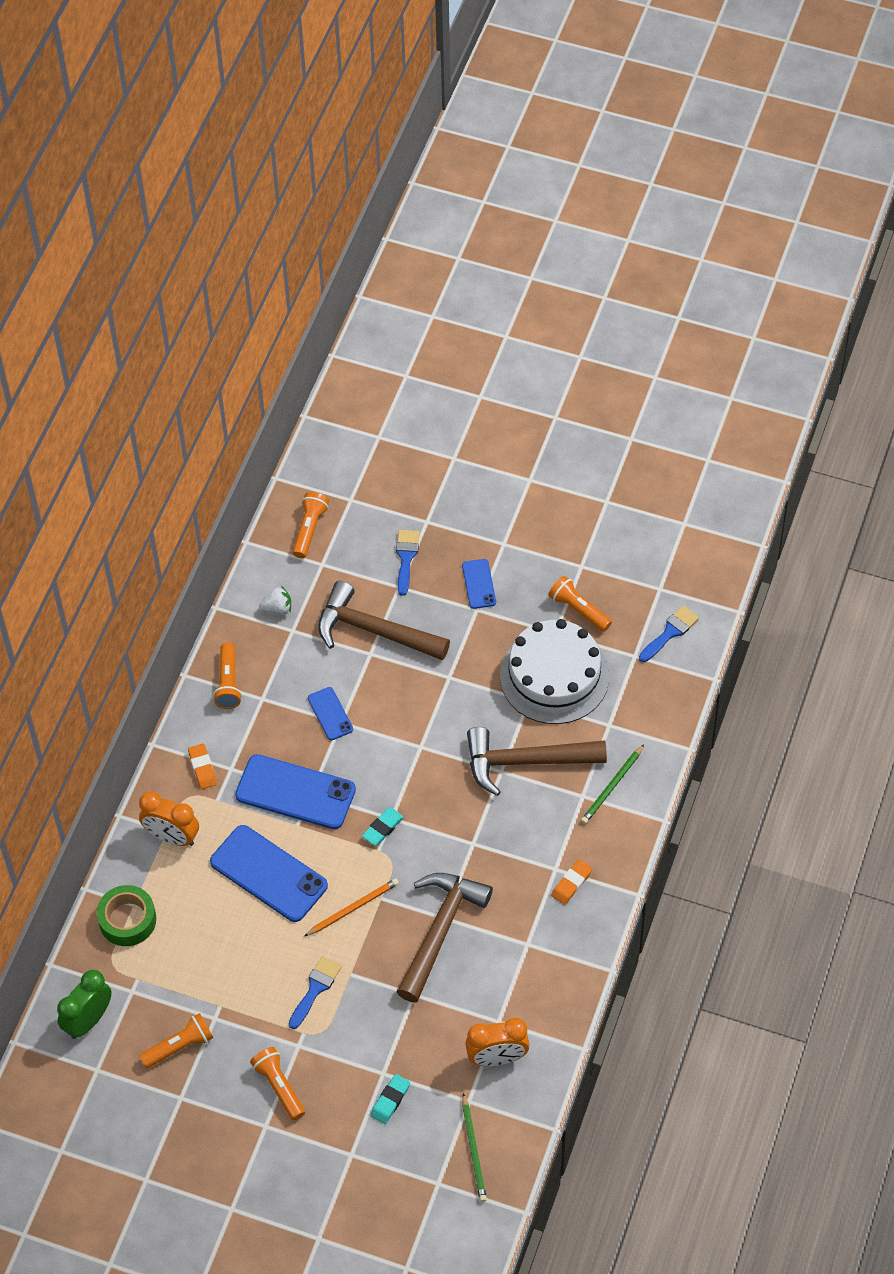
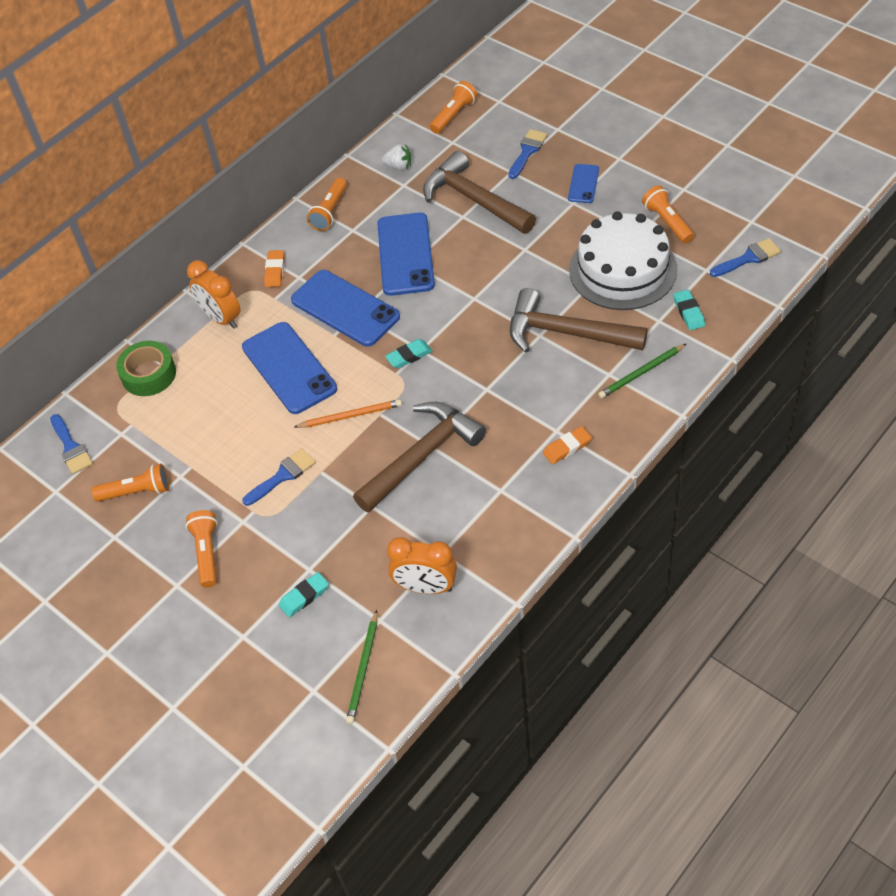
camera: 25 degrees right, 5 degrees down
green clock [57,970,112,1039] -> blue brush [50,414,93,474]
blue phone [308,687,353,740] -> blue phone [377,213,435,296], size x1.96
none -> turquoise eraser [673,289,705,330]

